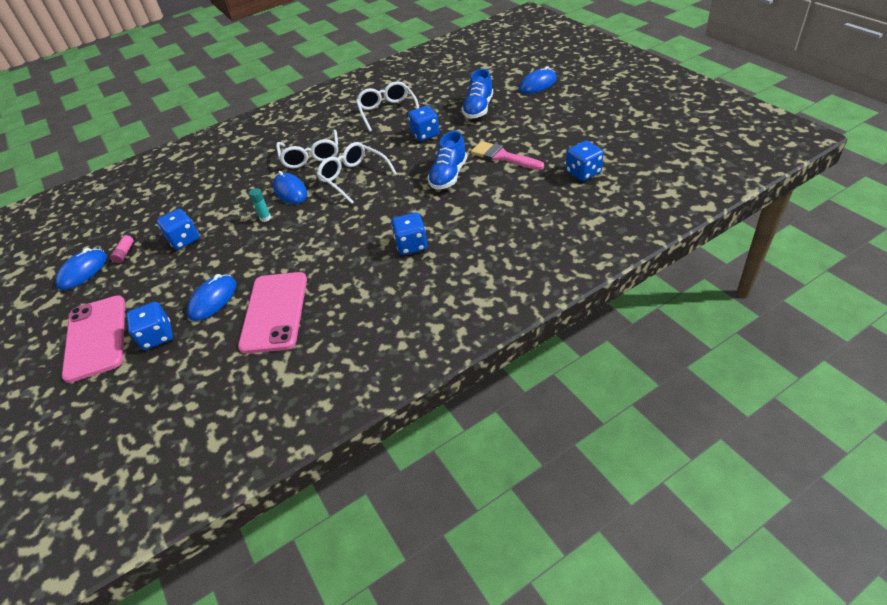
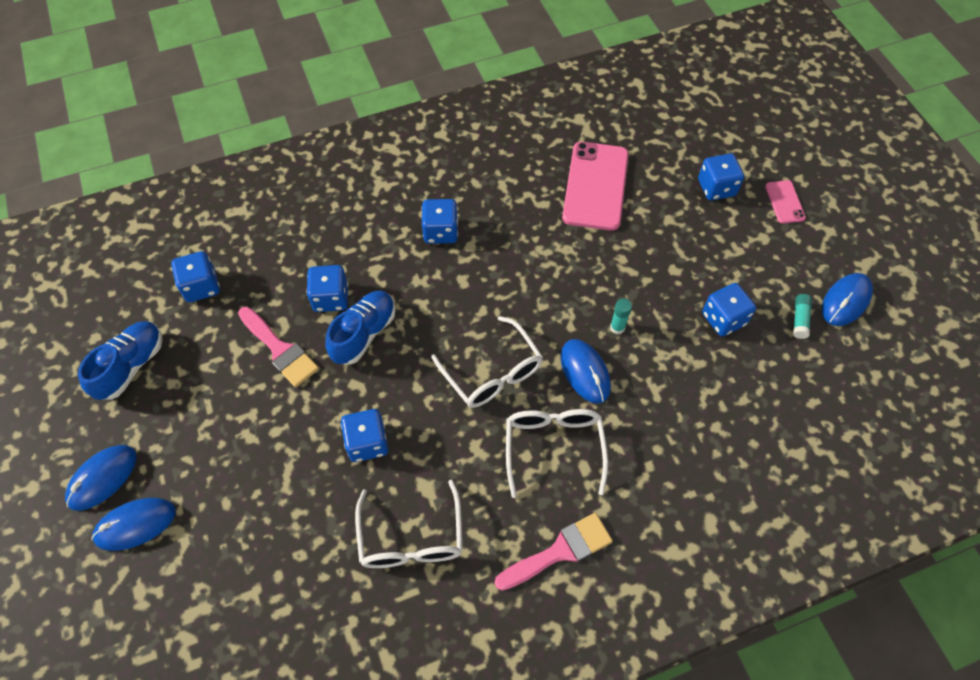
camera: 175 degrees left, 15 degrees up
pink phone [62,295,125,383] -> pink phone [765,180,806,224], size x0.48
pink glue stick [110,232,136,263] -> turquoise glue stick [793,294,812,339]
blue mouse [187,274,236,321] -> blue mouse moved to [65,445,137,511]
blue shoe [462,69,493,119] -> blue shoe moved to [78,321,162,400]
none -> blue dice [307,265,348,312]
none -> pink brush [495,513,613,591]

